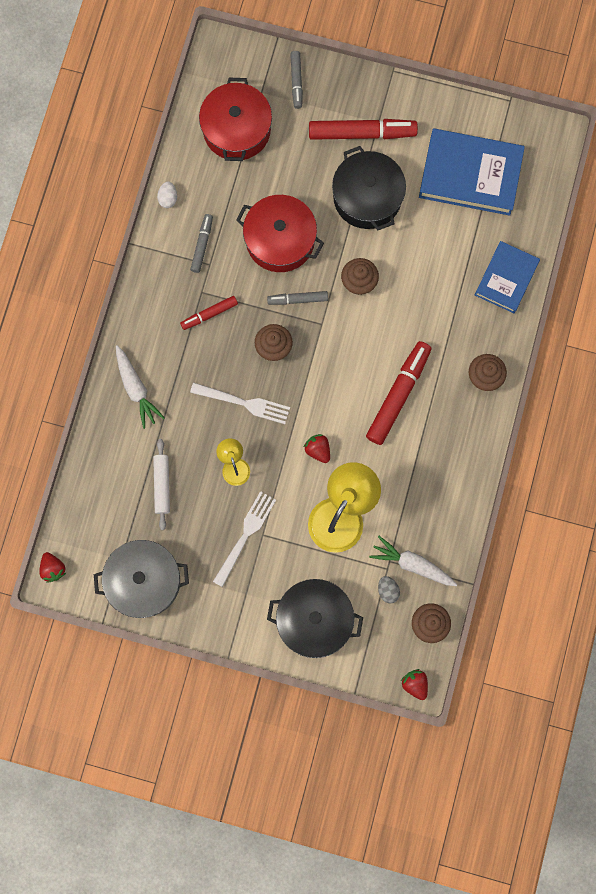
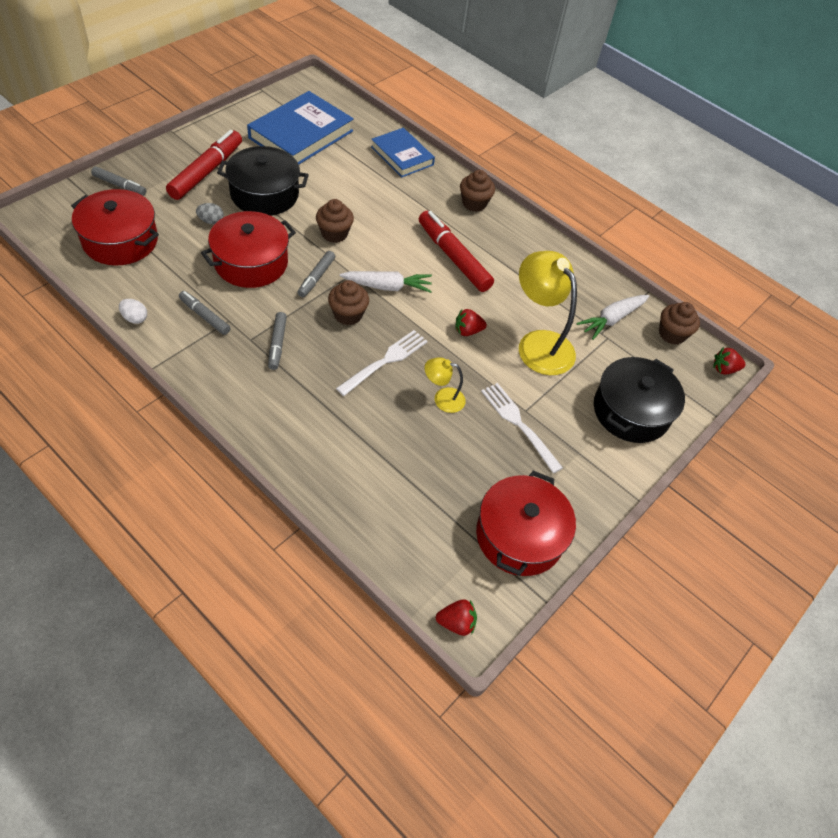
camera: 70 degrees left, 25 degrees down
grey pot [94,540,189,618] -> red pot [476,471,576,576]
white carrot [116,345,165,429] -> white carrot moved to [340,271,432,293]
white rolling pin [153,439,170,530] -> none
red marker [180,296,238,330] -> grey marker [268,312,287,370]
grey egg [378,576,400,603] -> grey egg moved to [196,203,224,224]

